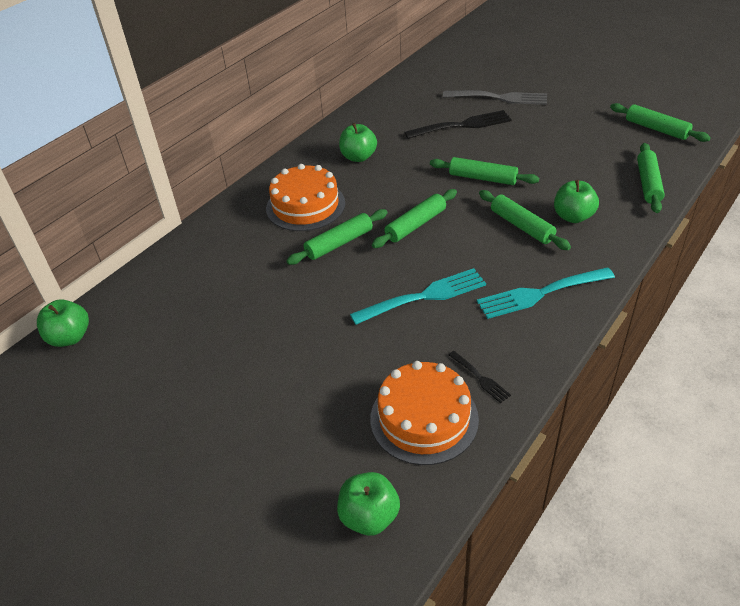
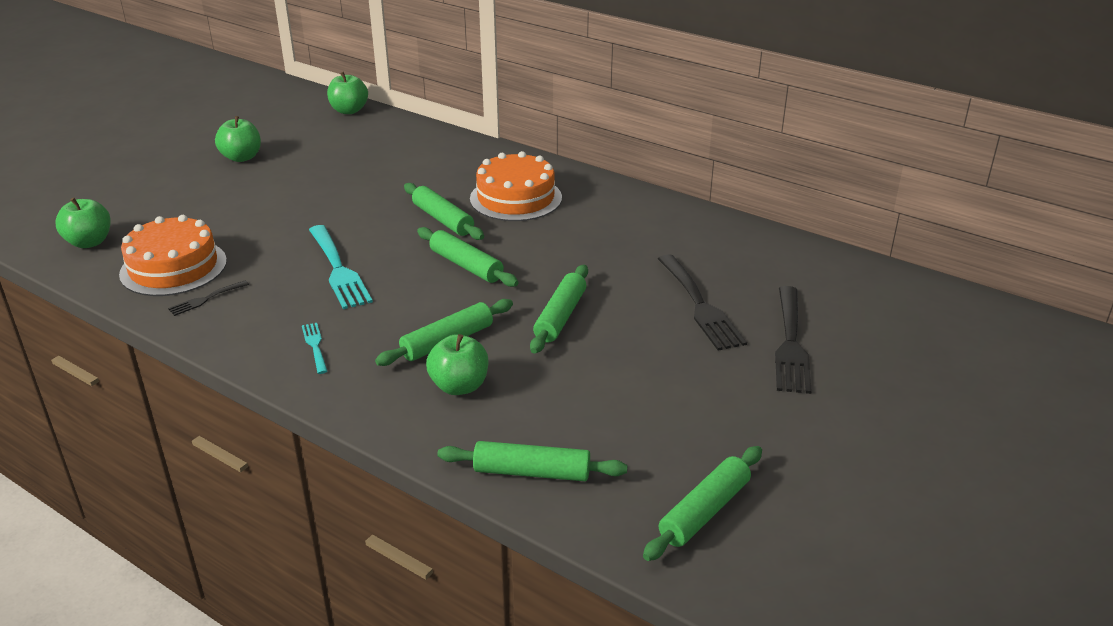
camera: 85 degrees right, 10 degrees down
green apple [339,123,377,162] -> green apple moved to [215,116,261,162]
grey fork [443,90,547,105] -> black fork [775,286,812,394]
turquoise fork [477,267,615,319] -> turquoise fork [302,323,328,374], size x0.49

